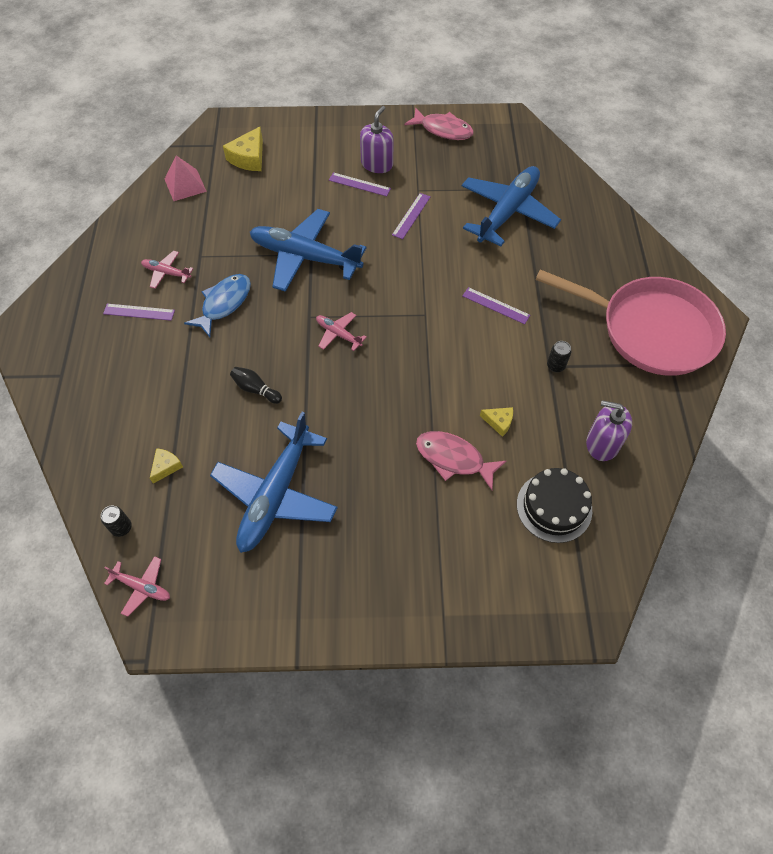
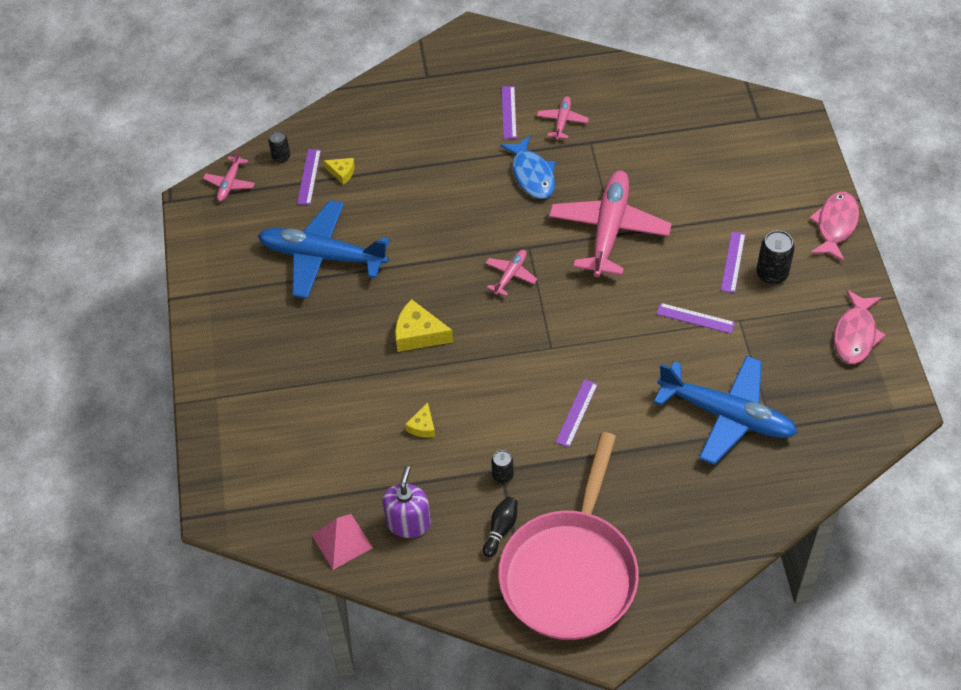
camera: 85 degrees right, 5 degrees down
pink pyramid [165,155,207,201] -> pink pyramid moved to [312,514,373,570]
blue fish [184,274,251,337] -> blue fish turned 45 degrees clockwise [500,135,555,199]
yellow cheese [223,127,263,171] -> yellow cheese moved to [395,299,453,352]
black bowling pin [230,367,282,404] -> black bowling pin moved to [483,497,517,558]
blue plane [250,209,366,292] -> pink plane [549,170,672,277]
purple soap dispenser [360,106,394,173] -> black can [757,230,795,285]
pink fish [416,431,506,490] -> pink fish moved to [809,192,859,262]
black cake [517,468,592,543] -> none
none -> purple ruler [297,149,321,205]

